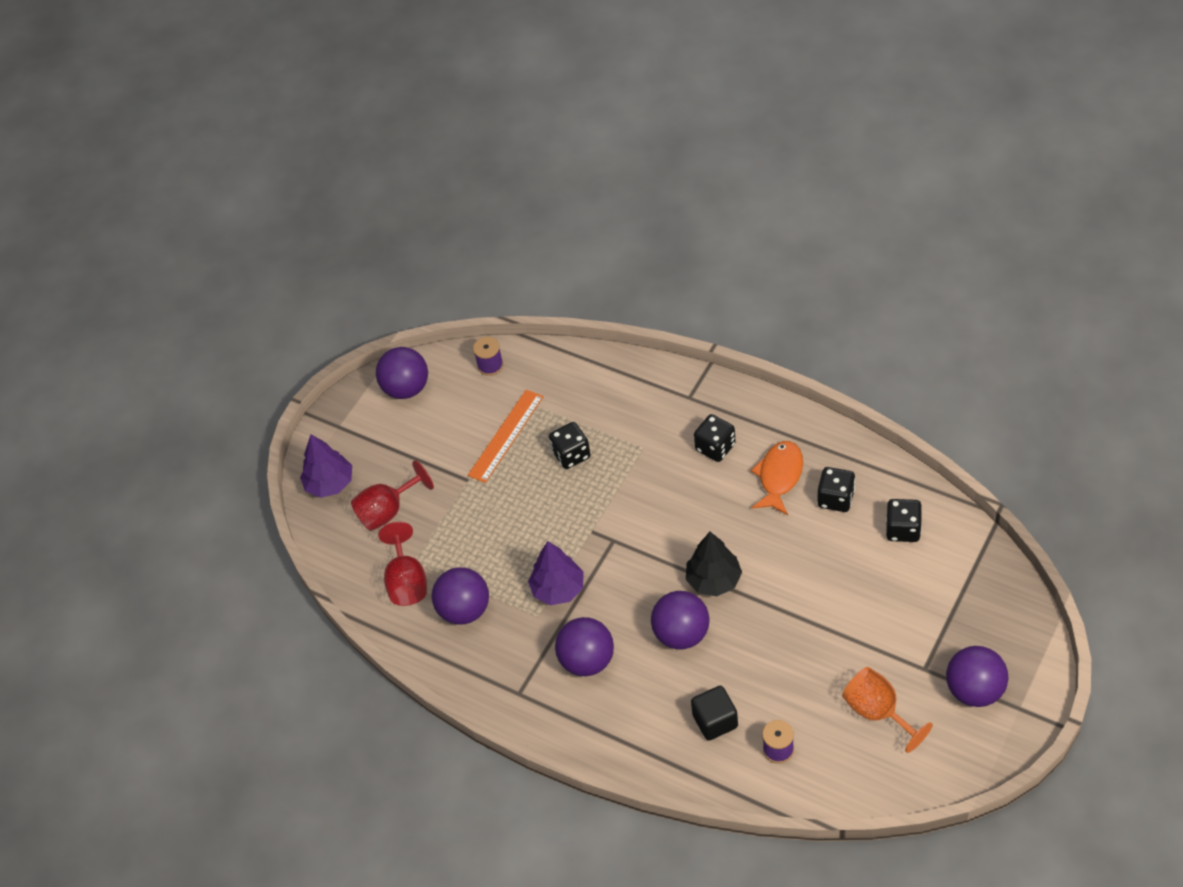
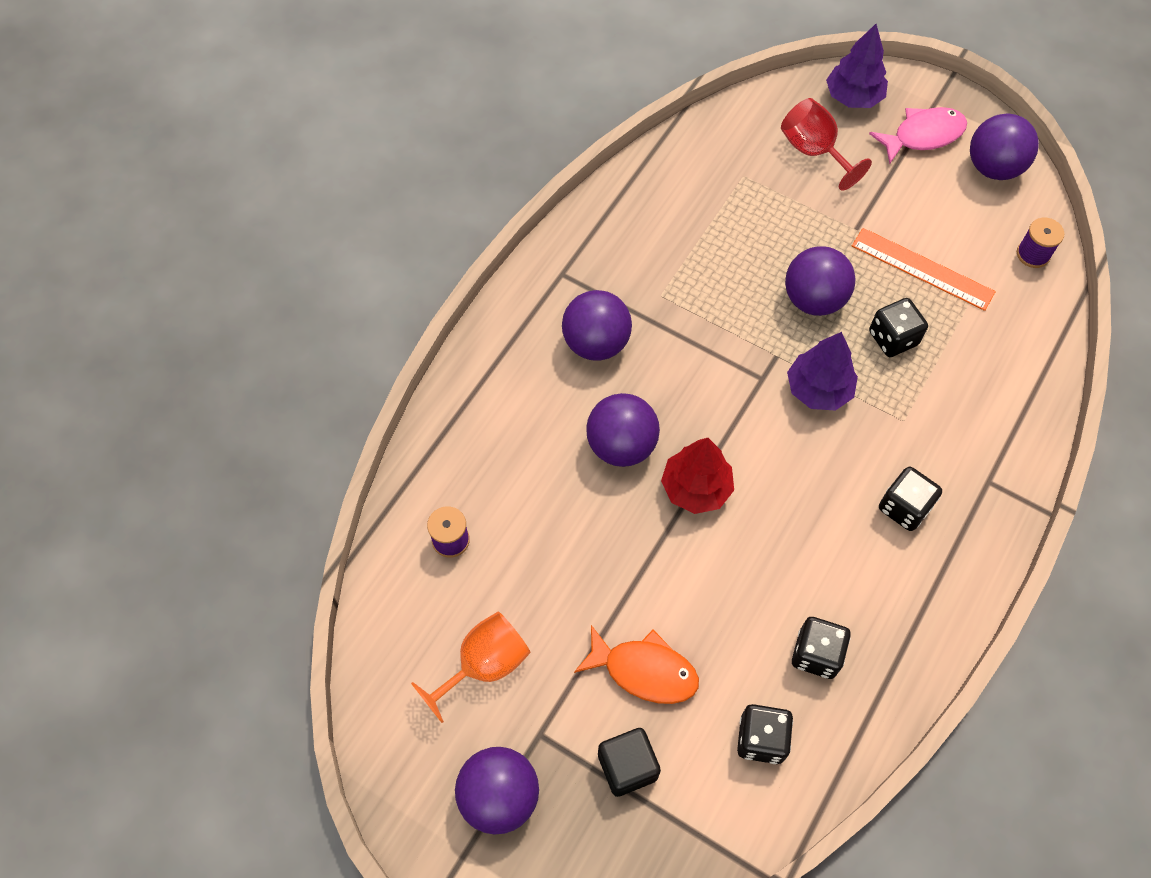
camera: 85 degrees right, 10 degrees up
red goblet [378,522,427,606] -> none
purple ball [432,567,489,624] -> purple ball moved to [785,246,855,316]
purple tree [528,541,584,605] -> purple tree moved to [787,332,858,411]
black tree [686,532,742,596] -> red tree [661,438,734,514]
black cube [691,686,738,741] -> black cube moved to [598,728,661,797]
orange fish [751,441,803,515] -> orange fish moved to [574,625,699,704]
none -> pink fish [869,107,967,164]

